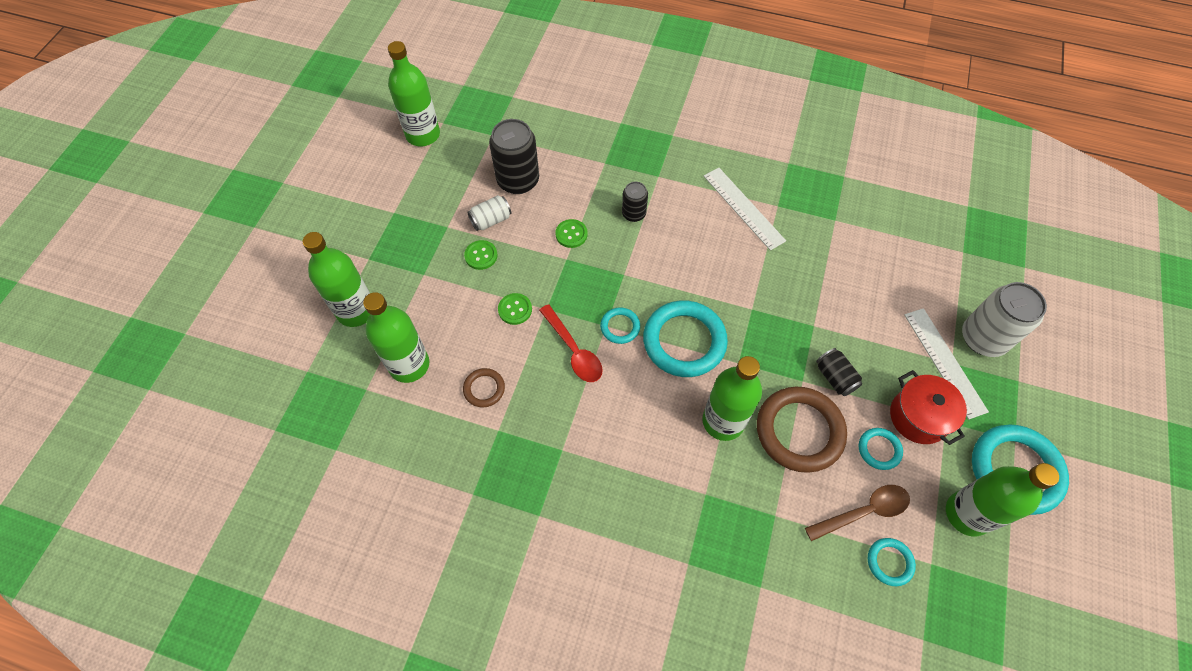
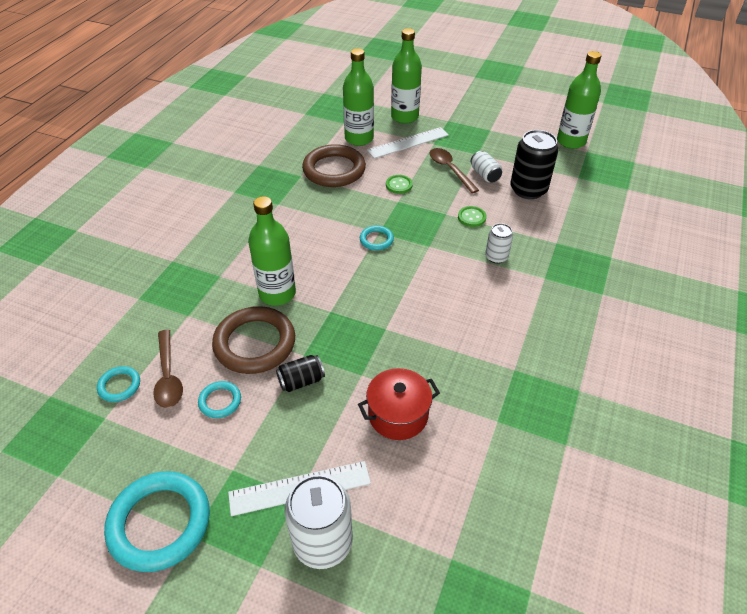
camera: 95 degrees right, 15 degrees down
brown ring [463,368,505,408] -> brown ring [302,144,366,187], size x2.07
green button [464,240,497,270] -> brown spoon [430,148,479,193]
red spoon [539,304,602,382] -> none
black can [622,182,648,222] -> white can [485,223,513,264]
turquoise ring [643,300,728,377] -> none
white ruler [704,168,786,251] -> white ruler moved to [367,127,449,159]
red pot [890,370,967,445] -> red pot moved to [358,368,440,440]
green bottle [946,463,1059,536] -> none

